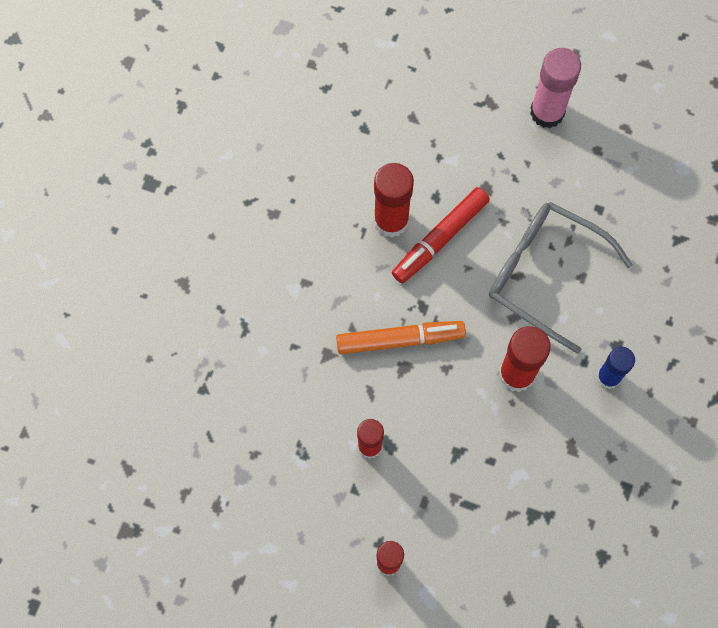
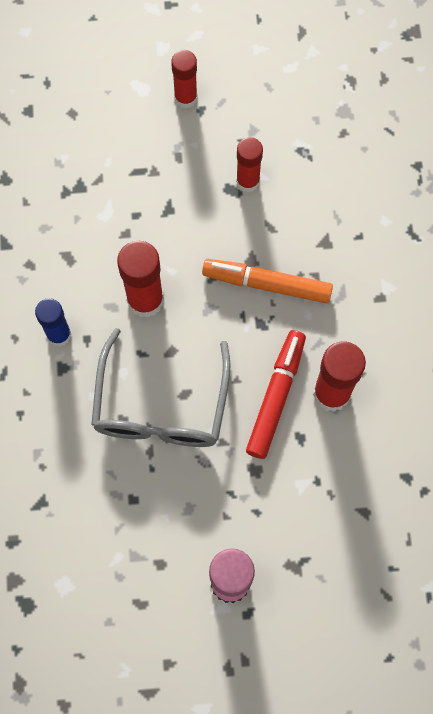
camera: 155 degrees right, 0 degrees up
orange marker [336,321,466,354] -> orange marker turned 45 degrees clockwise [202,259,333,304]
grey glasses [489,202,633,354] -> grey glasses turned 90 degrees clockwise [91,328,230,447]

